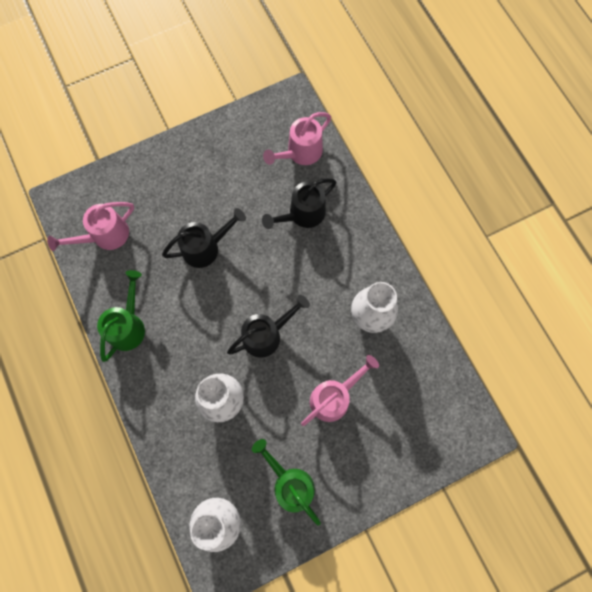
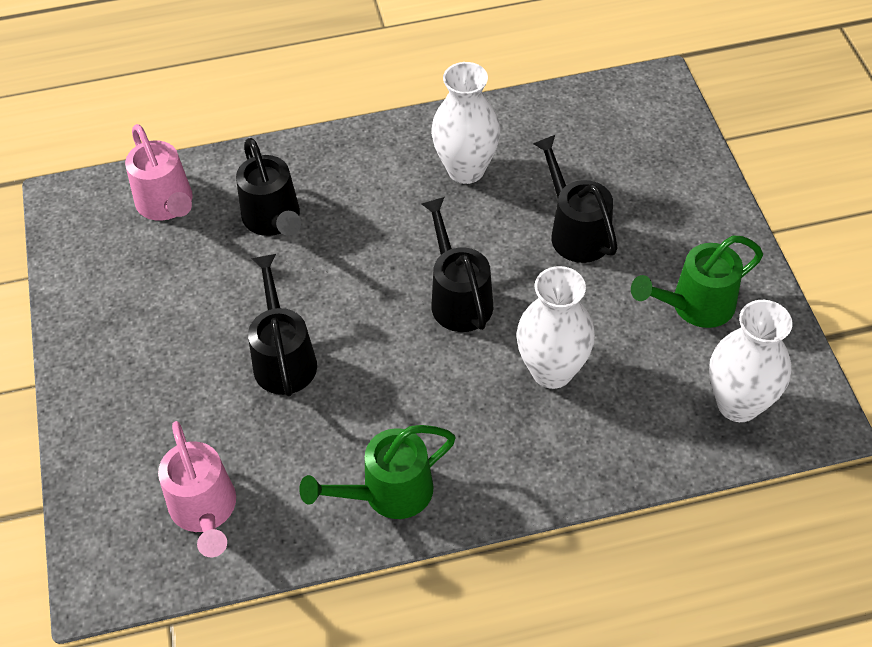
camera: 75 degrees left, 20 degrees down
green watering can [97,270,145,362] -> green watering can turned 60 degrees counterclockwise [299,425,456,519]
pink watering can [301,355,379,426] -> black watering can [533,135,618,263]

